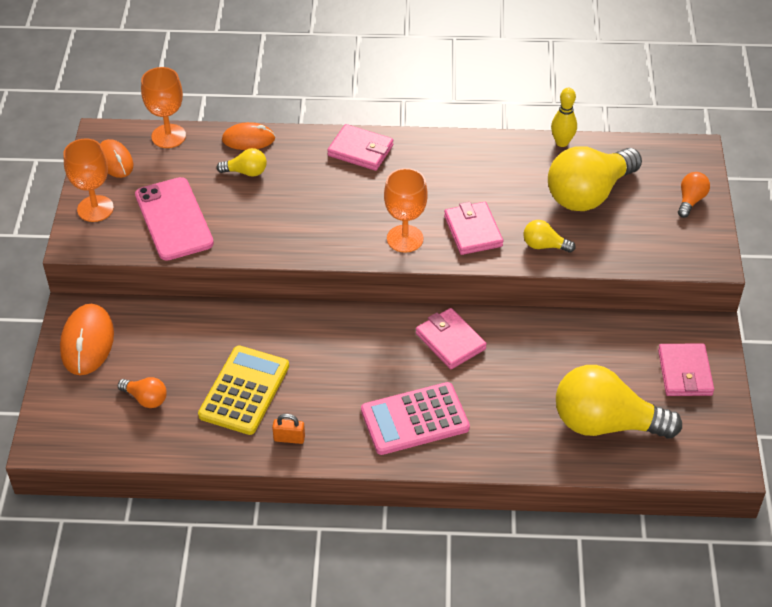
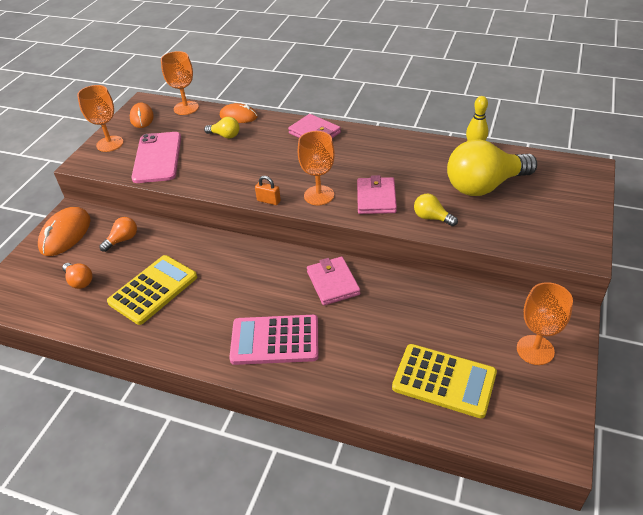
camera: 20 degrees right, 5 degrees down
orange padlock [272,414,305,444] -> orange padlock moved to [255,176,281,205]
yellow light bulb [556,365,682,438] -> yellow calculator [392,344,497,418]
pink wallet [658,343,714,396] -> orange goblet [517,282,573,365]
orange light bulb [678,172,710,218] -> orange light bulb moved to [99,217,137,252]

